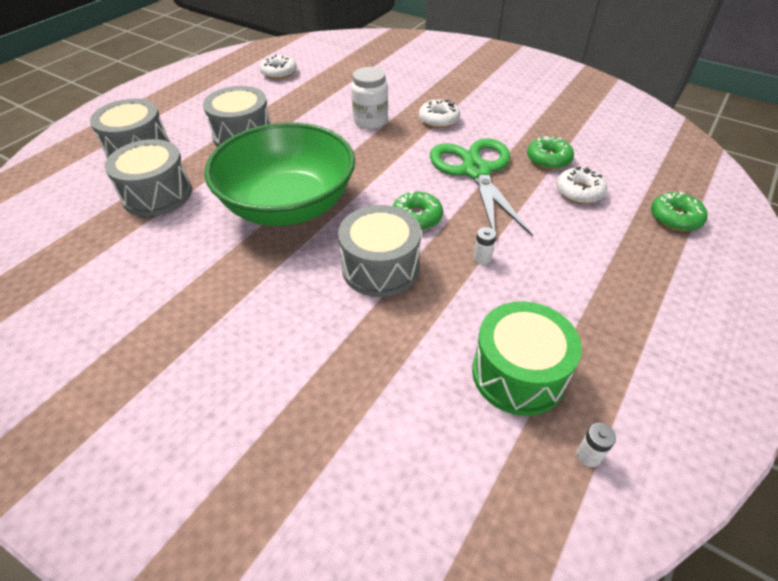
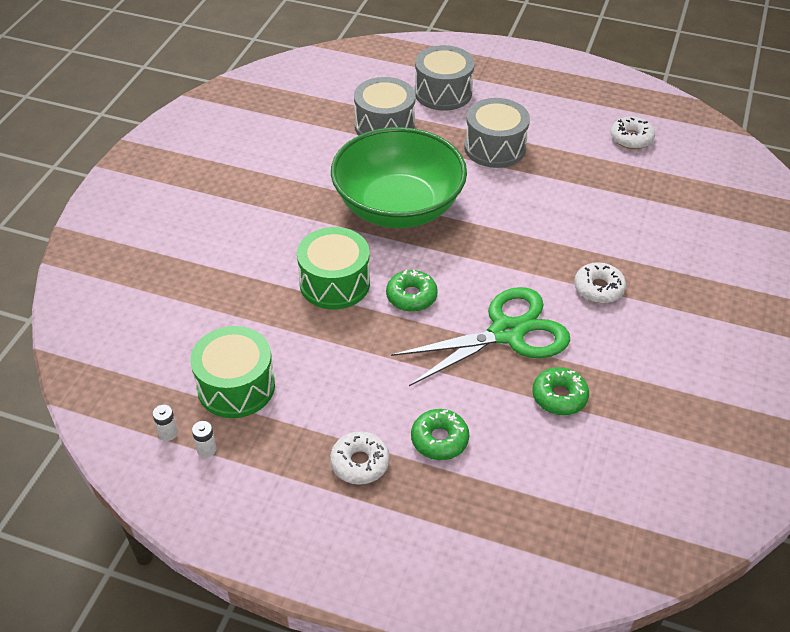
camera: 75 degrees right, 0 degrees up
grey drum [338,205,421,297] -> green drum [297,227,370,309]
white jar [351,67,388,129] -> none
white battery [473,227,496,265] -> white battery moved to [192,421,217,457]
white donut [556,167,607,204] -> white donut moved to [330,431,390,485]
green donut [651,192,708,231] -> green donut moved to [411,409,469,460]

